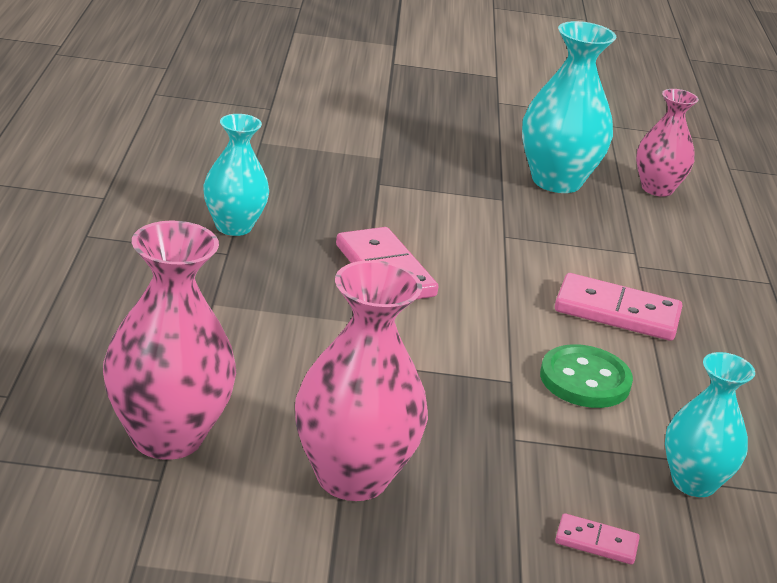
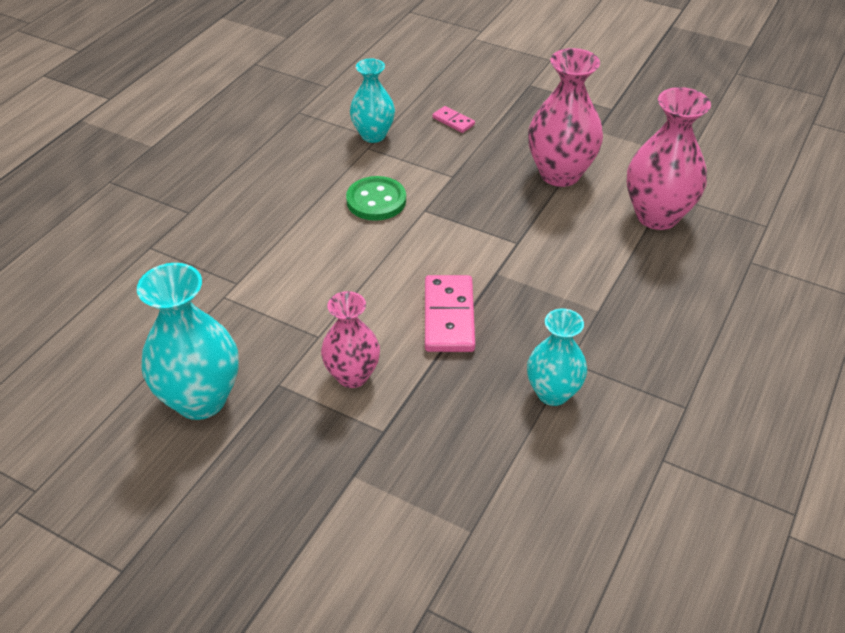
camera: 150 degrees left, 15 degrees up
pink domino [555,273,682,341] -> none
pink vase [636,89,699,197] -> pink vase moved to [321,291,380,388]

